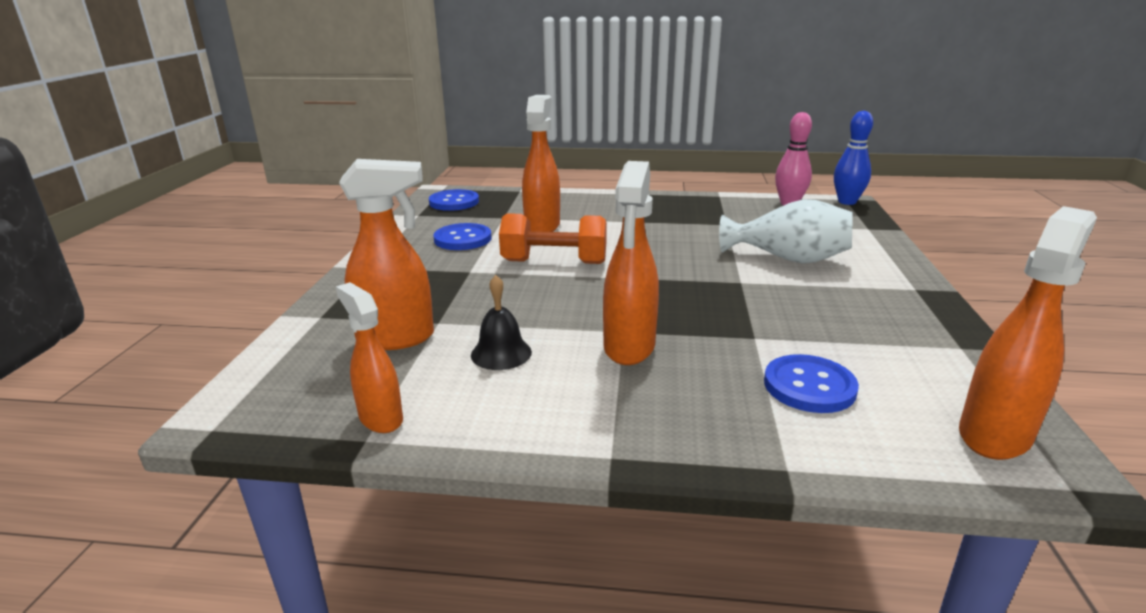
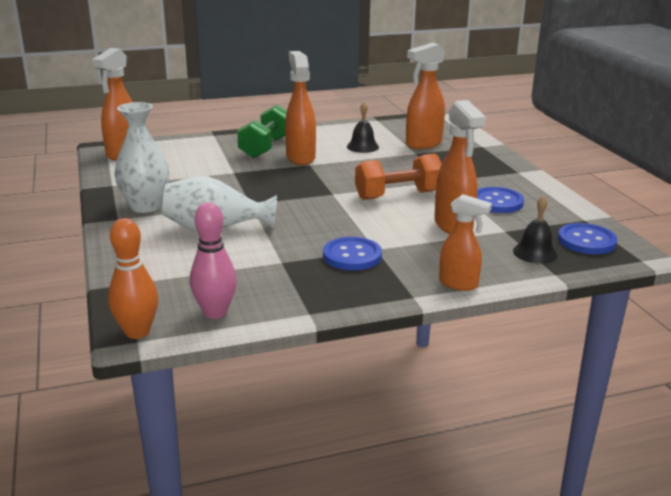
camera: 155 degrees right, 0 degrees up
orange spray bottle [336,282,403,433] -> orange spray bottle moved to [439,194,492,291]
blue button [764,354,859,413] -> blue button moved to [323,237,382,270]
blue bowling pin [834,111,873,205] -> orange bowling pin [108,218,158,339]
none -> white vase [114,102,169,213]
none -> green dumbbell [237,104,287,158]
none -> black bell [513,196,558,264]

